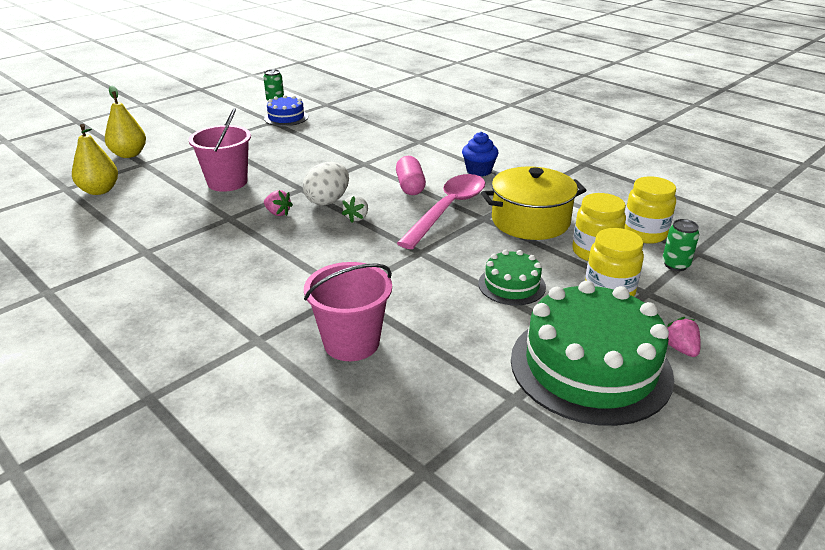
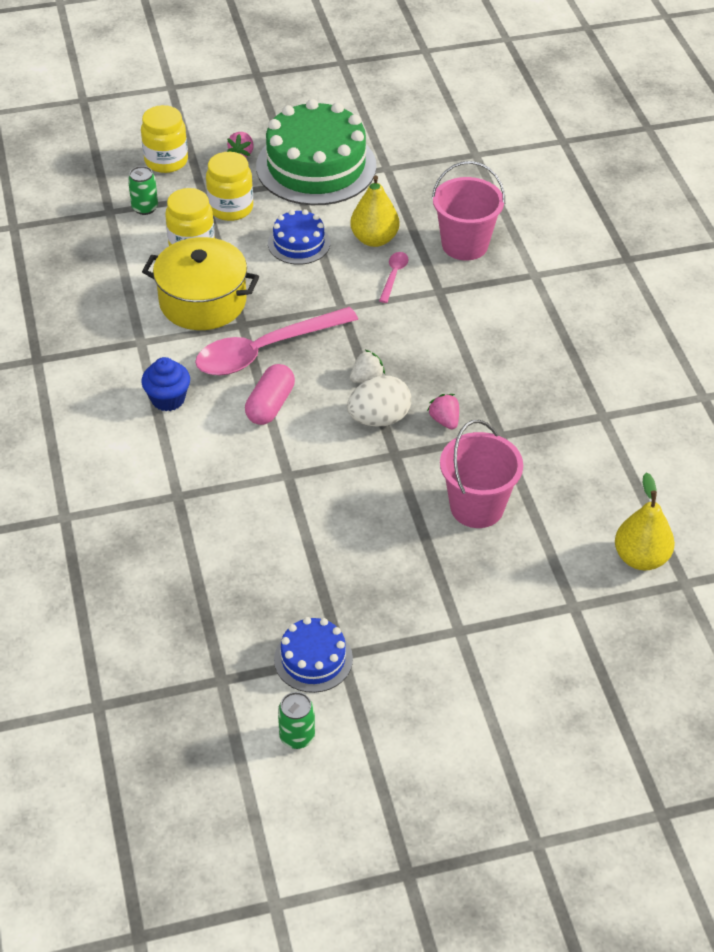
camera: 150 degrees left, 15 degrees up
yellow pear [105,85,146,158] -> yellow pear moved to [350,175,399,247]
green cake [478,249,546,305] -> blue cake [268,209,330,265]
yellow jar [624,176,676,244] -> yellow jar moved to [141,105,188,173]
none -> pink spoon [379,252,409,303]

